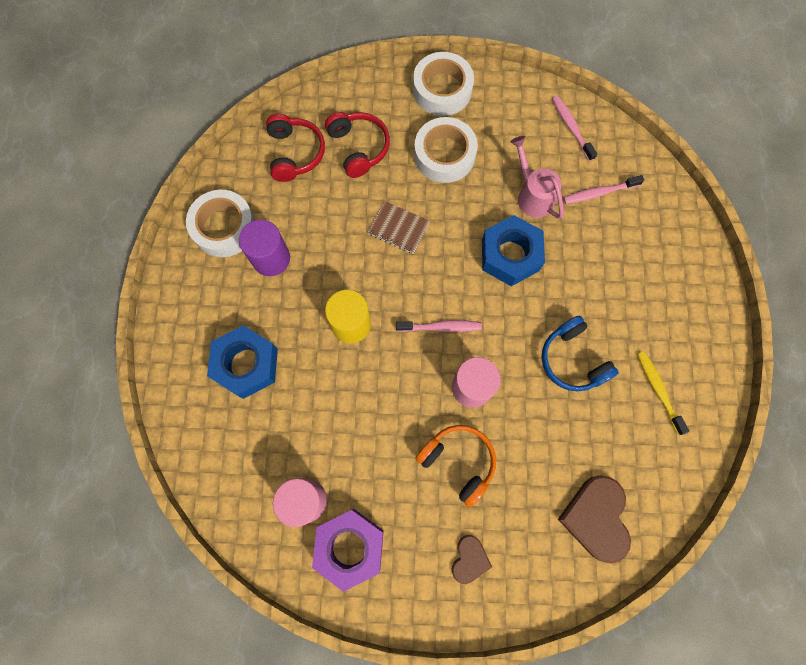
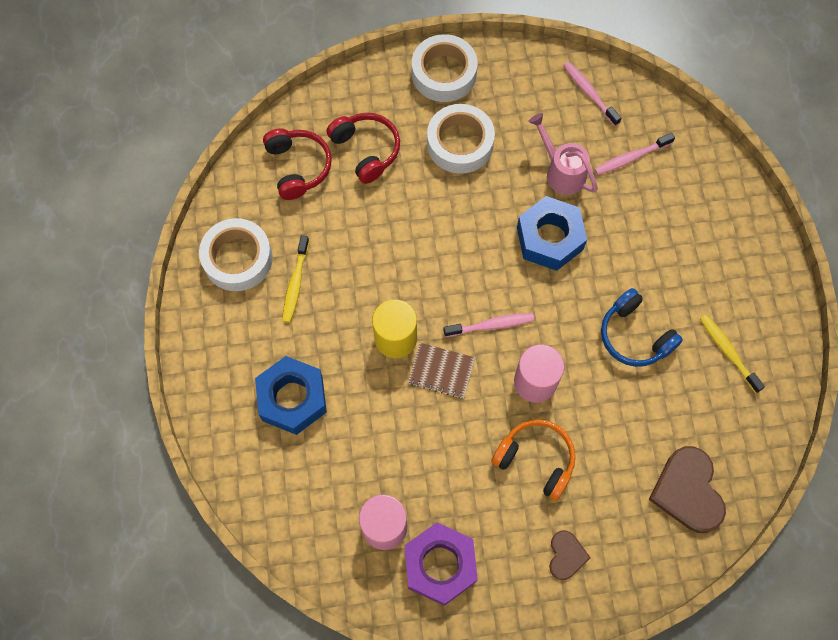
camera: 10 degrees left, 5 degrees down
purple cylinder [239,220,290,276] -> yellow toothbrush [282,235,309,323]
brown notebook [368,201,430,254] -> brown notebook moved to [408,343,475,398]

